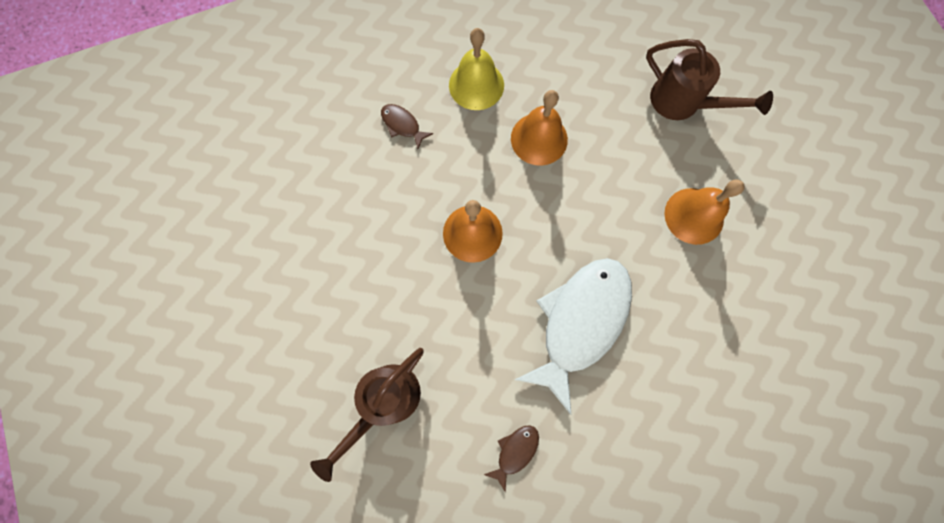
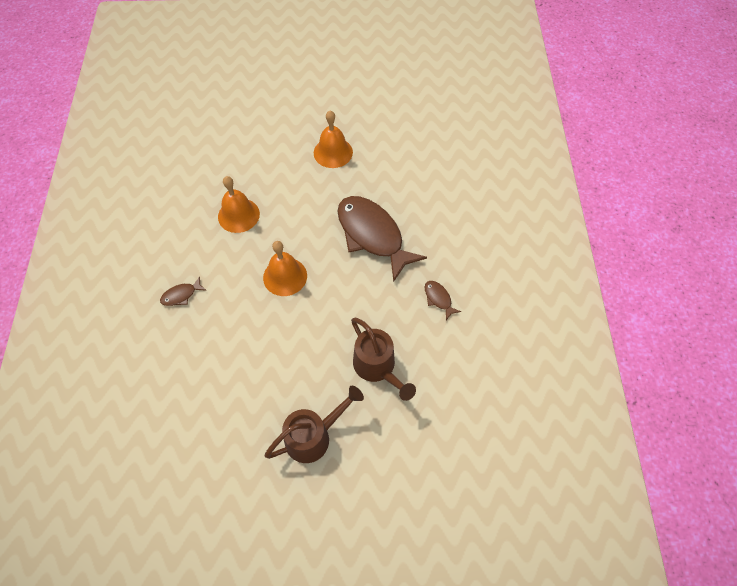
camera: 70 degrees left, 15 degrees down
yellow bell [449,28,504,110] -> none
white fish [515,258,632,415] -> brown fish [337,196,427,282]
brown watering can [646,39,773,120] -> brown watering can moved to [265,386,364,463]

